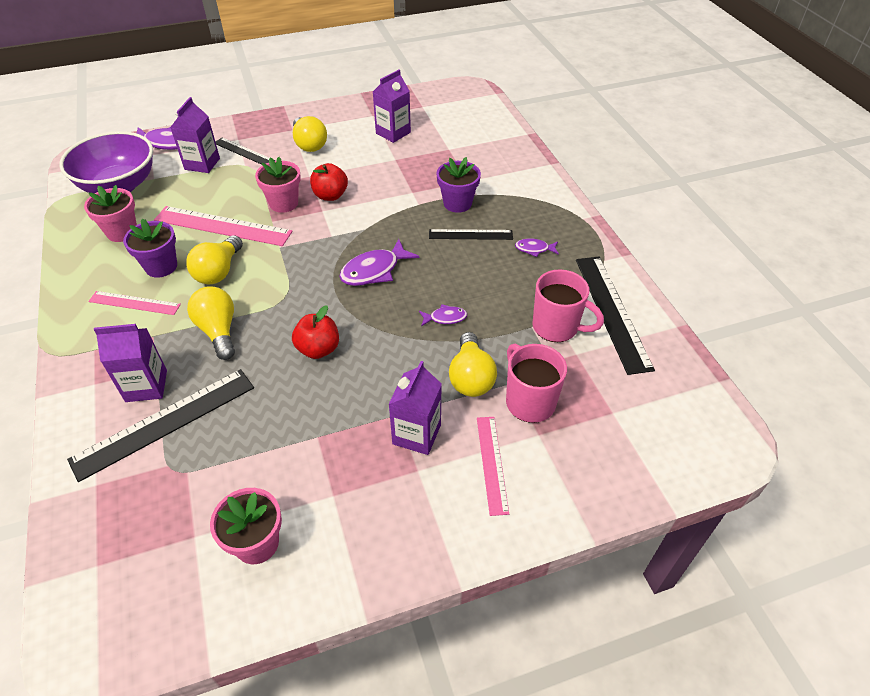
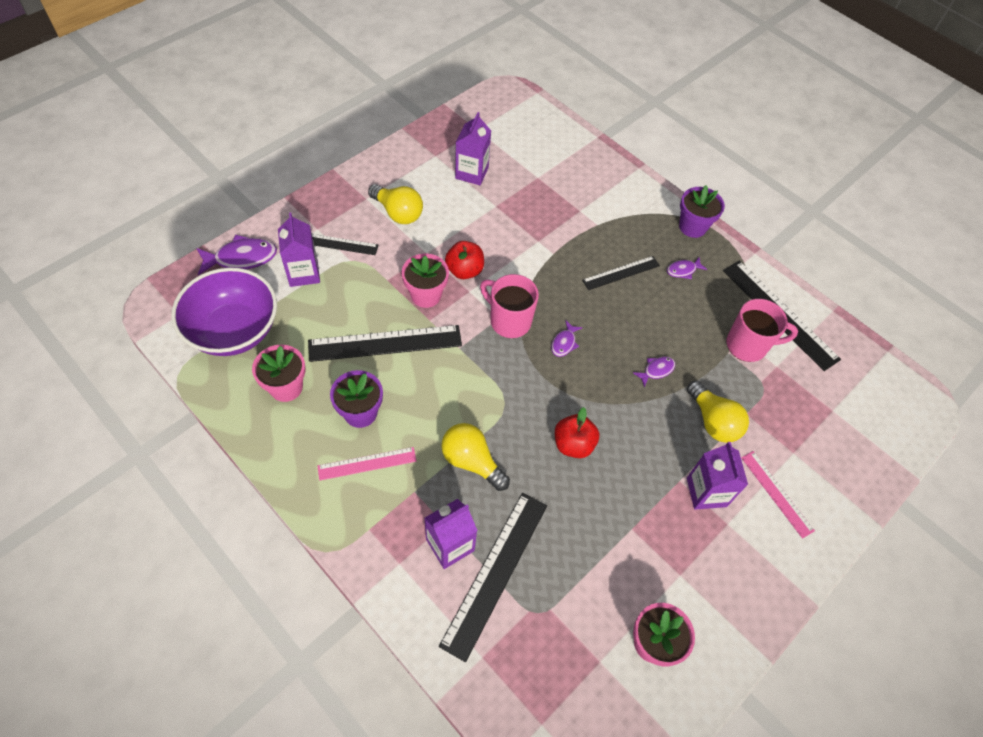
camera: 30 degrees left, 10 degrees up
pink ruler [154,206,292,246] -> black ruler [308,325,462,362]
yellow light bulb [186,235,243,285] -> none
purple fish [339,239,419,286] -> purple fish [551,321,582,357], size x0.54
purple flower pot [436,157,481,213] -> purple flower pot moved to [679,185,725,238]
pink mug [506,344,567,423] -> pink mug moved to [480,274,539,338]

